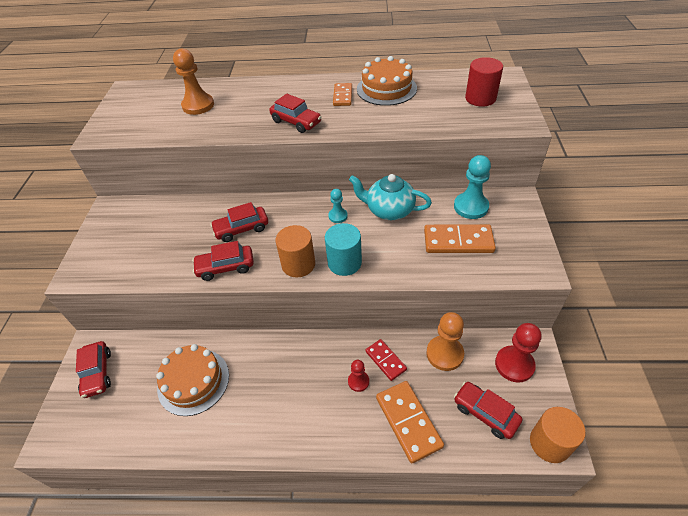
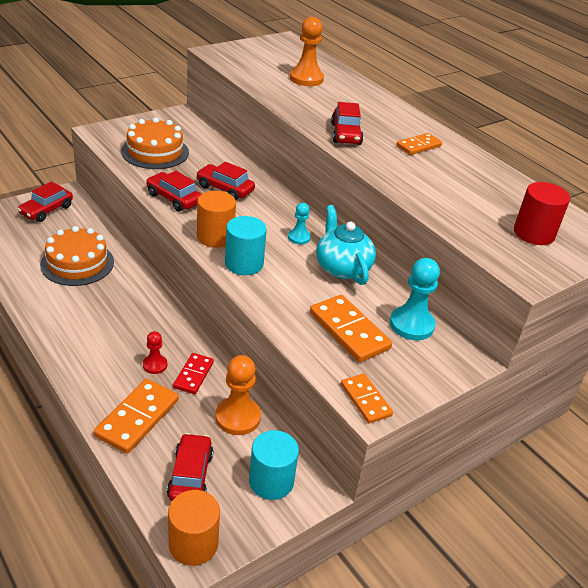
camera: 45 degrees right, 10 degrees down
orange cake [357,56,417,106] -> orange cake moved to [121,117,189,169]
red pawn [495,323,542,382] -> turquoise cylinder [249,430,299,500]
none -> orange domino [341,374,393,424]

